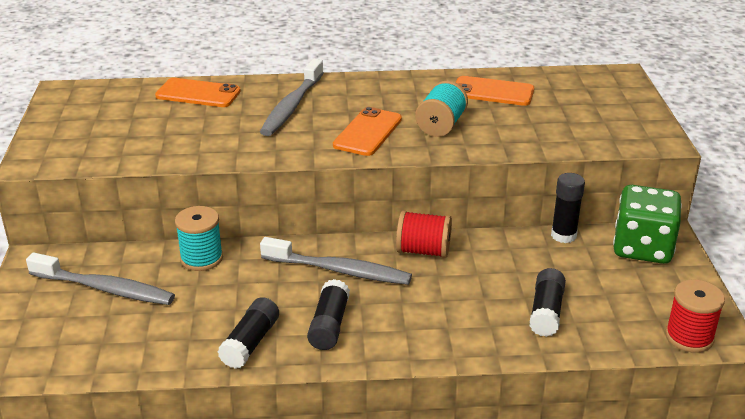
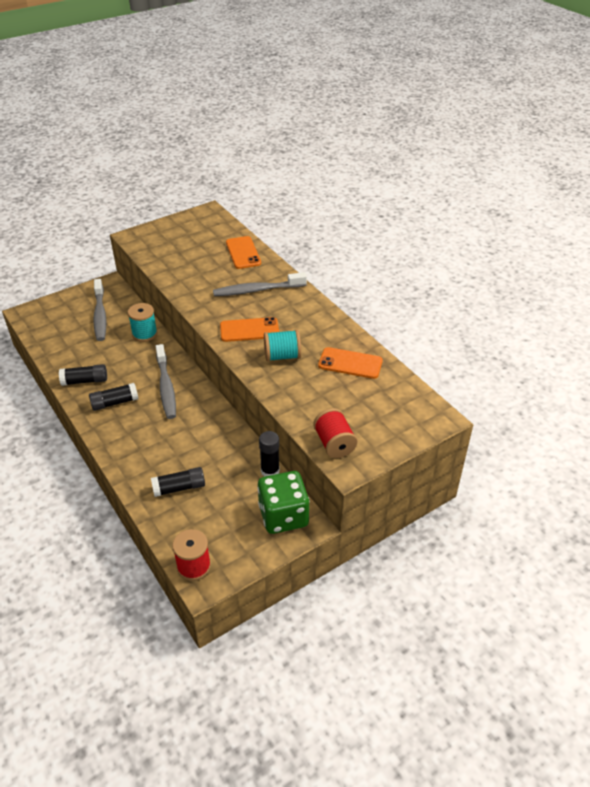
camera: 60 degrees right, 10 degrees up
red spool [396,211,452,258] -> red spool moved to [313,408,357,458]
orange phone [456,76,534,106] -> orange phone turned 60 degrees counterclockwise [318,347,383,379]

